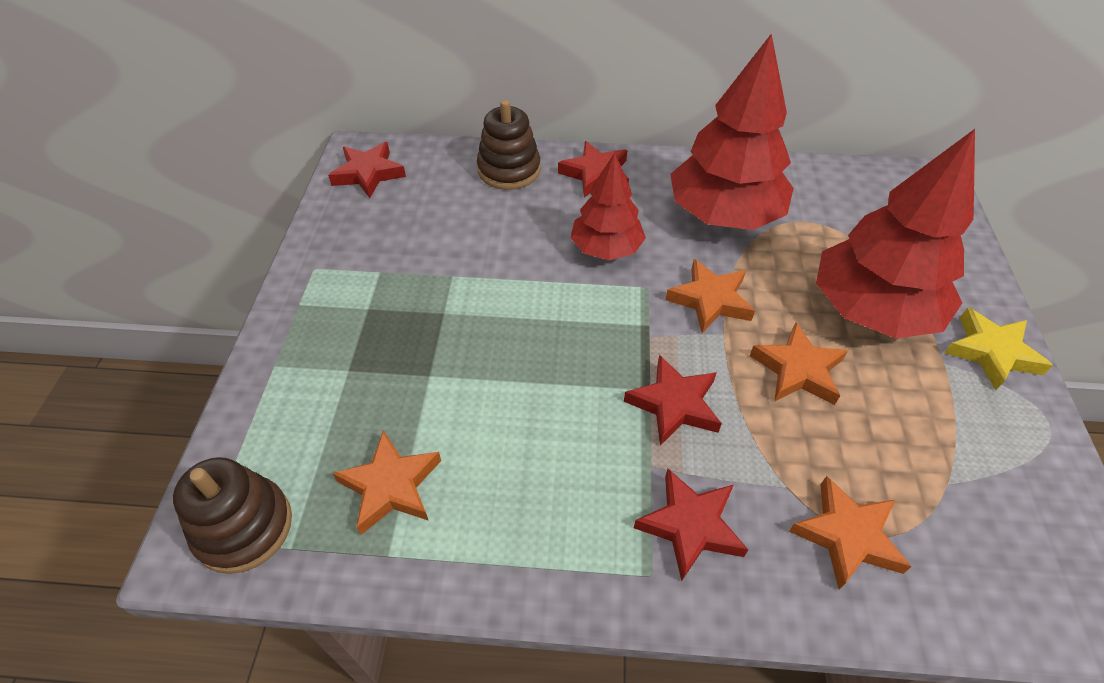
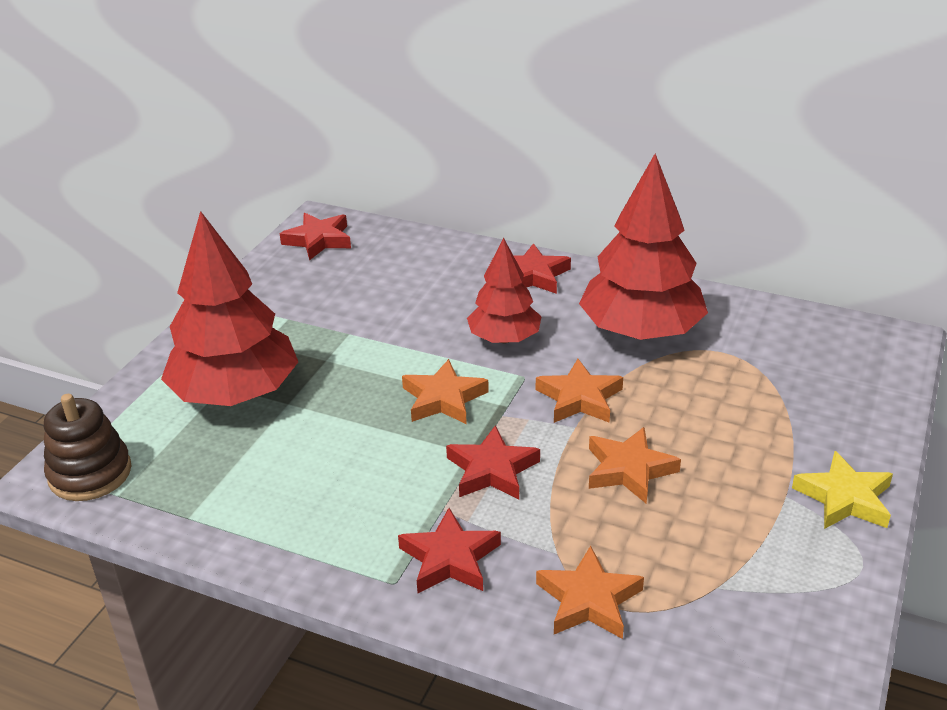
camera: 20 degrees right, 15 degrees down
orange star [333,430,441,535] -> orange star moved to [402,359,489,424]
brown stacking toy [477,100,541,190] -> none
red tree [816,129,975,339] -> red tree moved to [161,211,298,406]

